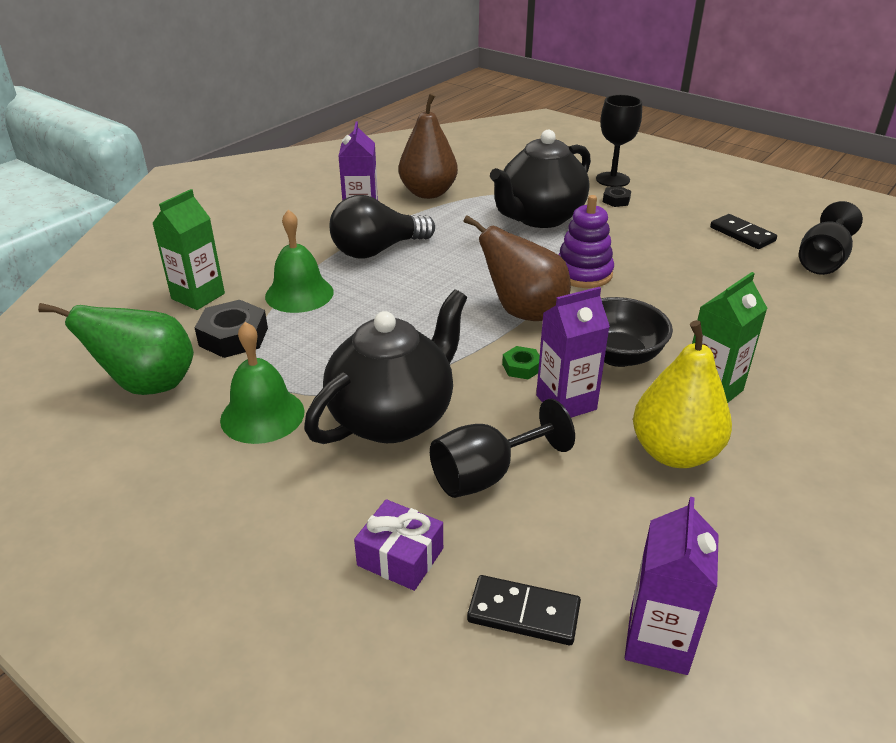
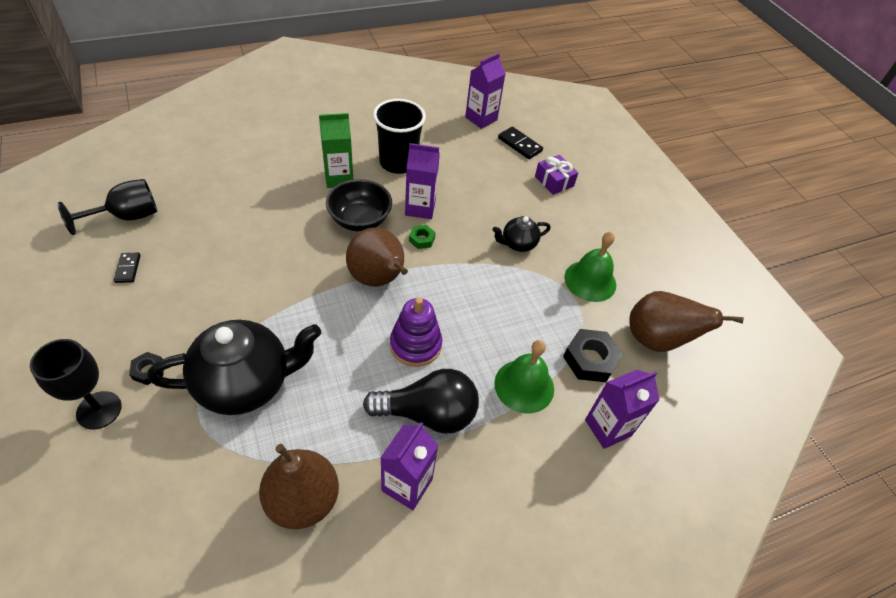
camera: 155 degrees left, 15 degrees up
green pear [38,303,194,395] -> brown pear [629,291,744,352]
green carton [152,189,225,310] -> purple carton [585,370,659,449]
black teapot [304,289,467,444] -> black teapot [492,216,550,252], size x0.49
black goblet [430,399,575,498] -> none
purple stacking toy [558,195,614,288] -> purple stacking toy moved to [390,297,442,367]
yellow pear [633,320,732,468] -> black cup [373,99,426,174]
black domino [710,214,777,249] -> black domino [114,253,141,283], size x0.66

